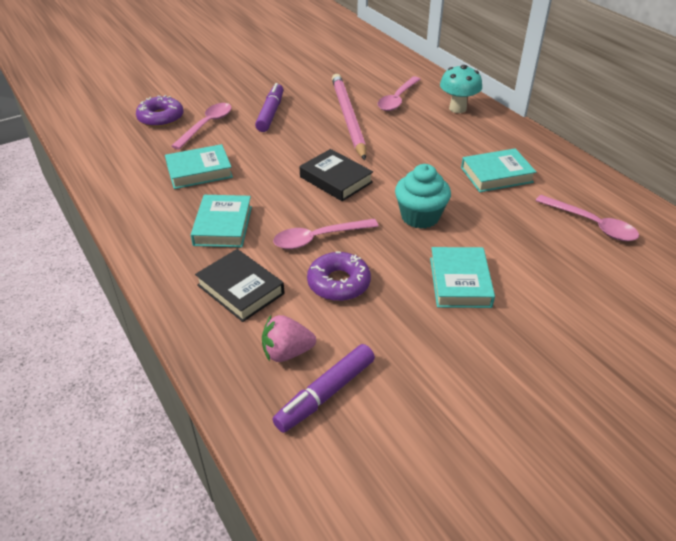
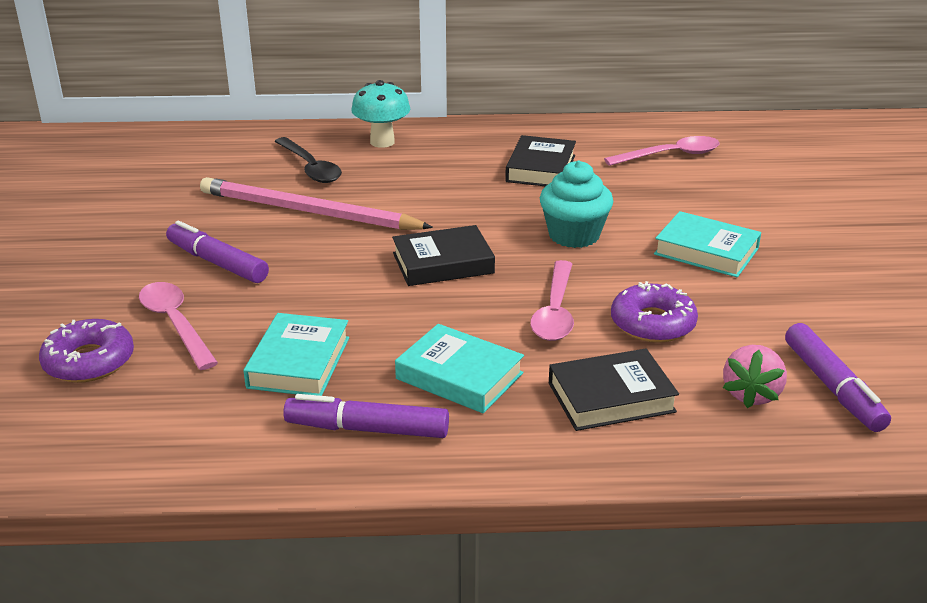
camera: 60 degrees left, 10 degrees down
pink spoon [378,76,420,111] -> black spoon [274,137,342,183]
turquoise book [461,148,536,192] -> black book [505,135,576,186]
none -> purple marker [283,394,449,438]

